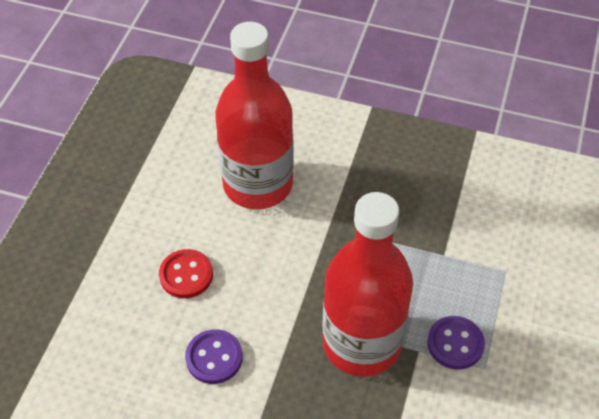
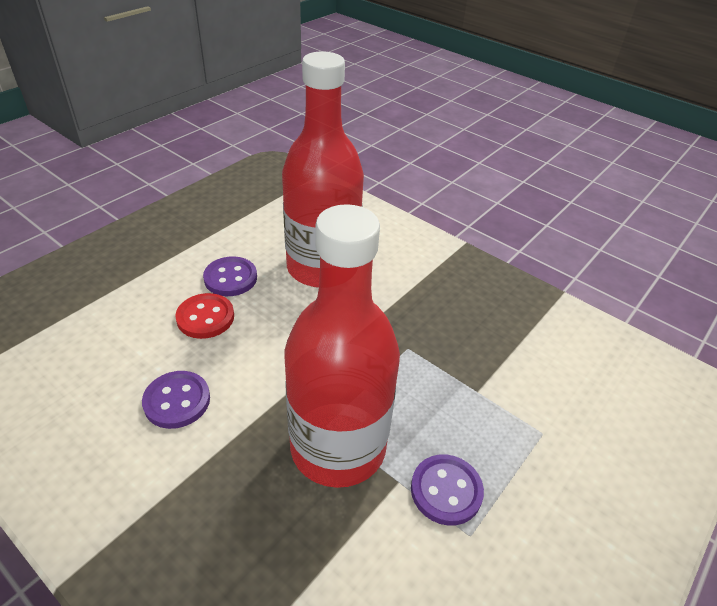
camera: 20 degrees right, 10 degrees down
none -> purple button [203,256,257,296]

